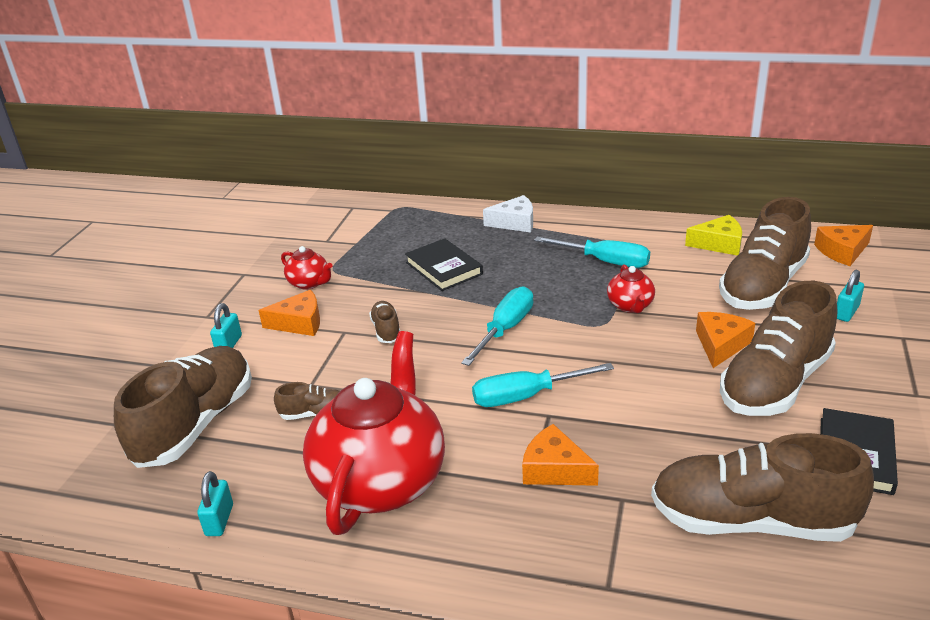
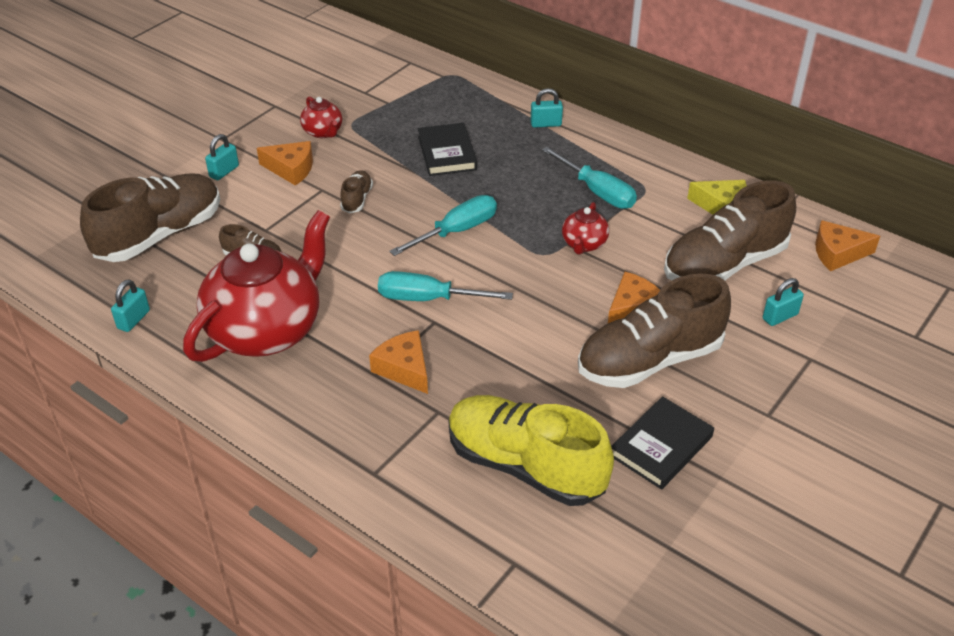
camera: 20 degrees right, 10 degrees up
white cheese [483,195,533,233] -> turquoise padlock [531,88,563,127]
brown shoe [651,433,874,542] -> yellow shoe [449,395,614,506]

